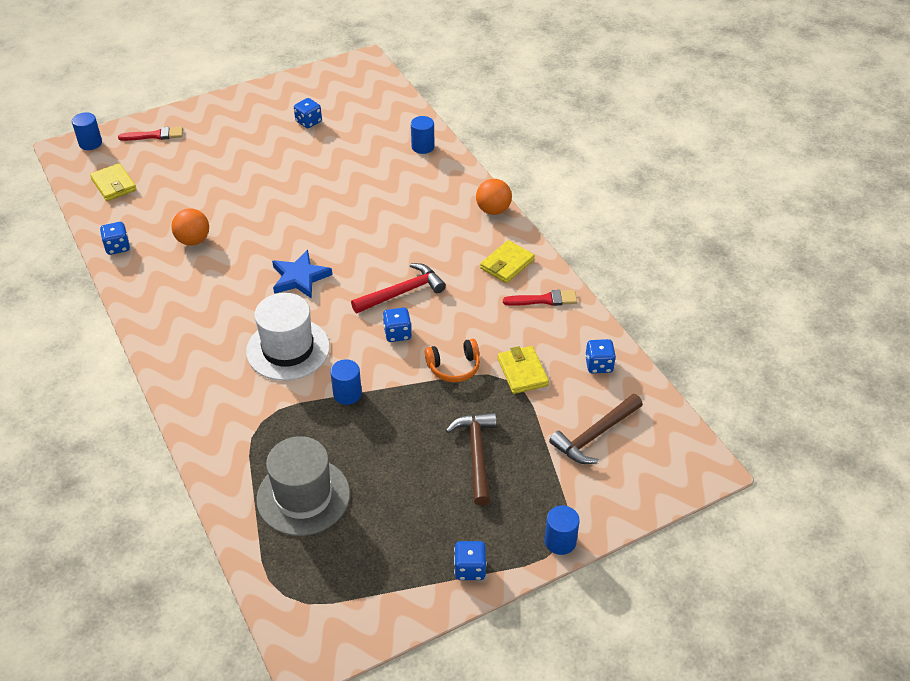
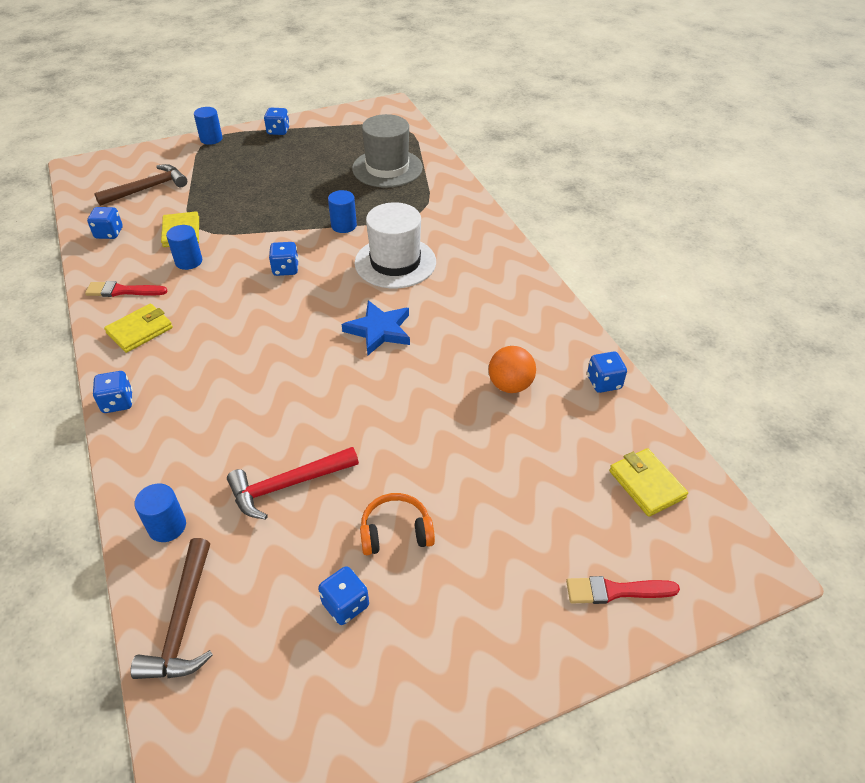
camera: 175 degrees left, 0 degrees up
blue cylinder [72,112,102,150] -> blue cylinder moved to [166,225,202,270]
red hammer [351,263,446,313] -> red hammer moved to [227,447,359,520]
orange headphones [425,339,480,382] -> orange headphones moved to [360,493,435,555]
brown hammer [446,413,497,506] -> brown hammer moved to [131,538,213,679]
orange ball [476,179,512,215] -> blue dice [93,371,133,413]

